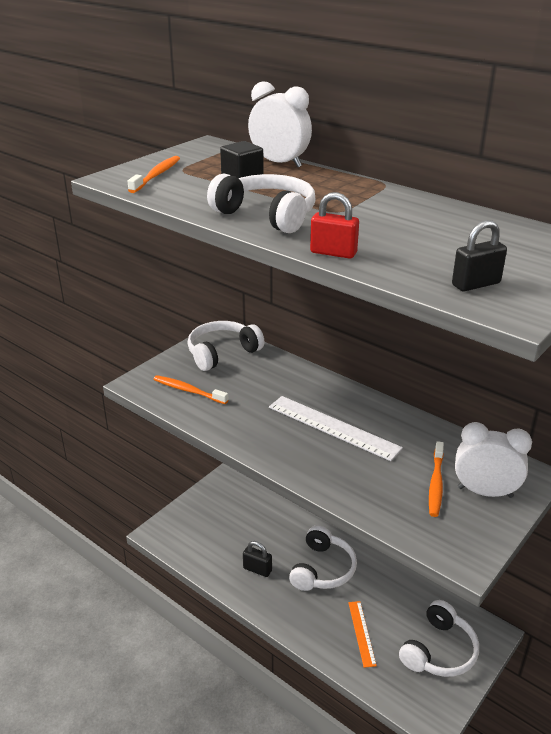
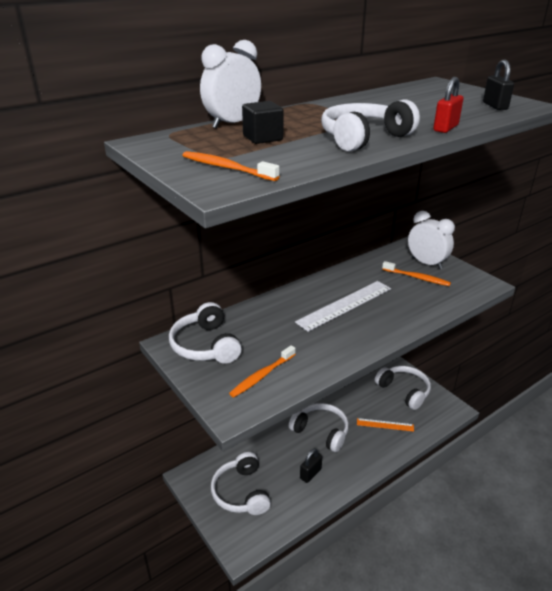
camera: 75 degrees left, 0 degrees up
white clock [455,422,532,498] -> white clock turned 105 degrees clockwise [408,211,455,269]
none -> white headphones [211,452,271,515]

